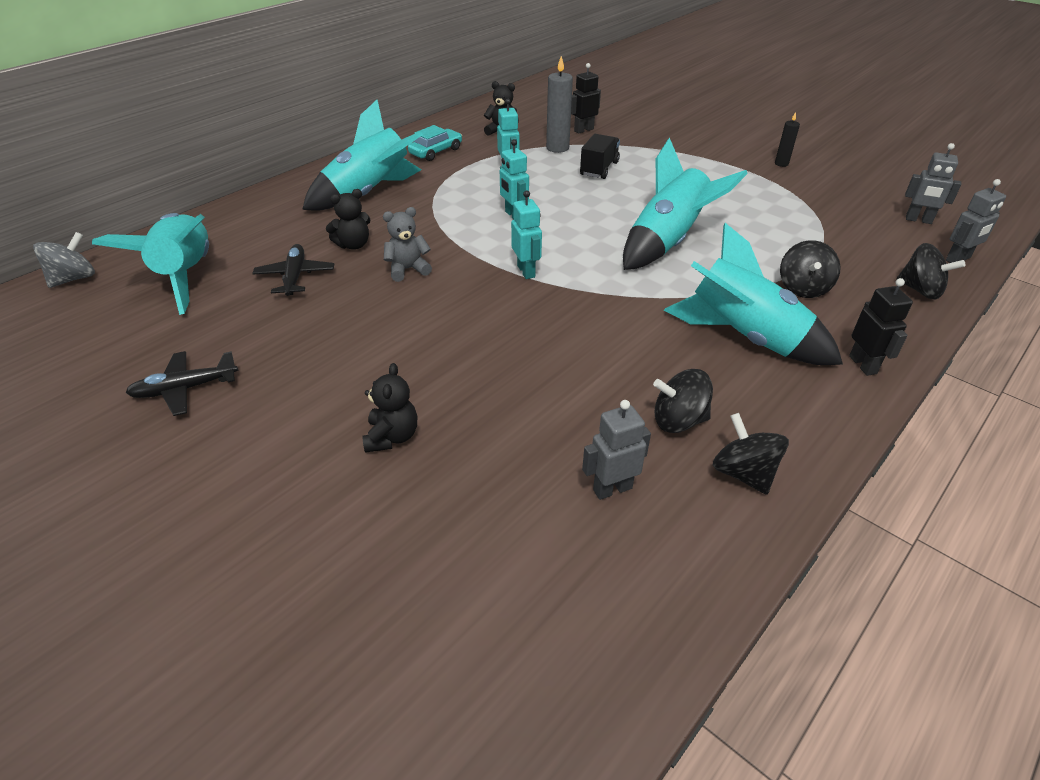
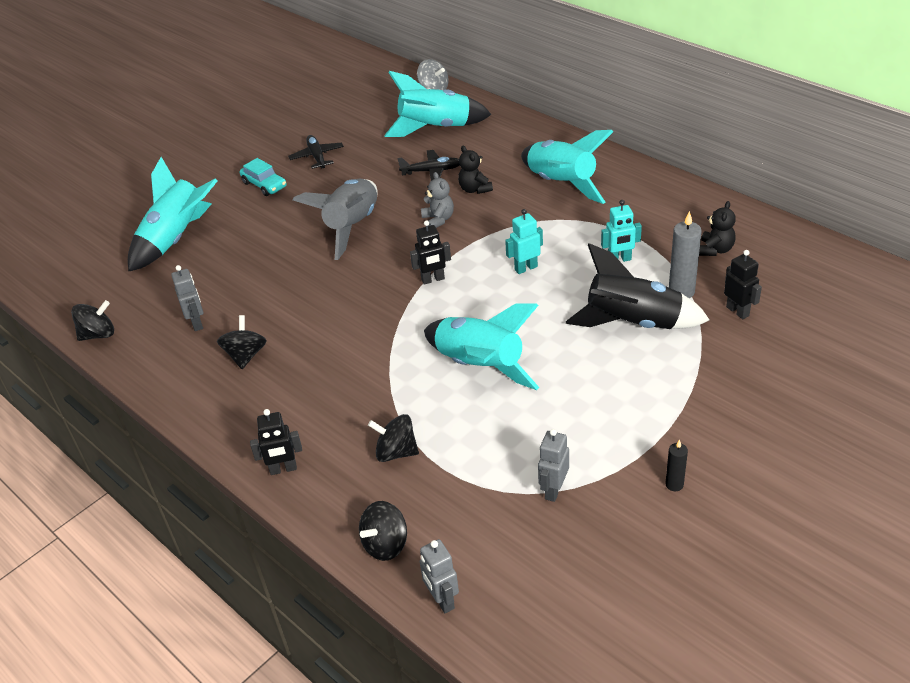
camera: 95 degrees right, 0 degrees up
black teddy bear [362,363,417,453] -> none
turquoise car [408,125,462,161] -> turquoise car moved to [240,158,286,196]
turquoise robot [511,190,542,279] -> black robot [410,220,451,285]
black truck [580,134,620,179] -> black rocket [566,243,709,329]
turquoise rocket [664,223,843,365] -> turquoise rocket moved to [128,157,218,272]
black spinning top [713,413,789,495] -> black spinning top moved to [71,300,114,341]
grey robot [905,143,962,224] -> grey robot moved to [538,429,569,502]
none -> grey rocket [292,179,378,260]

